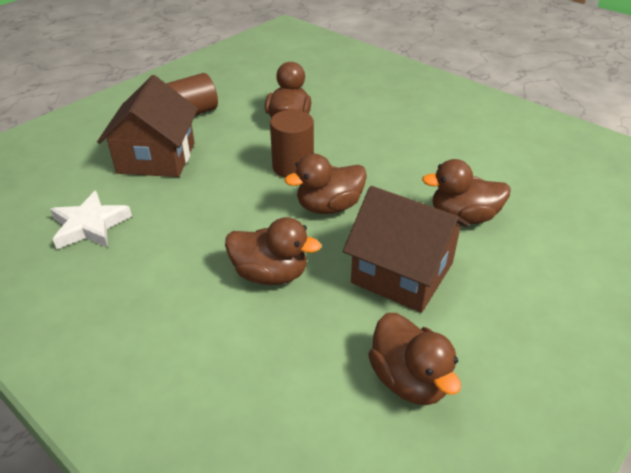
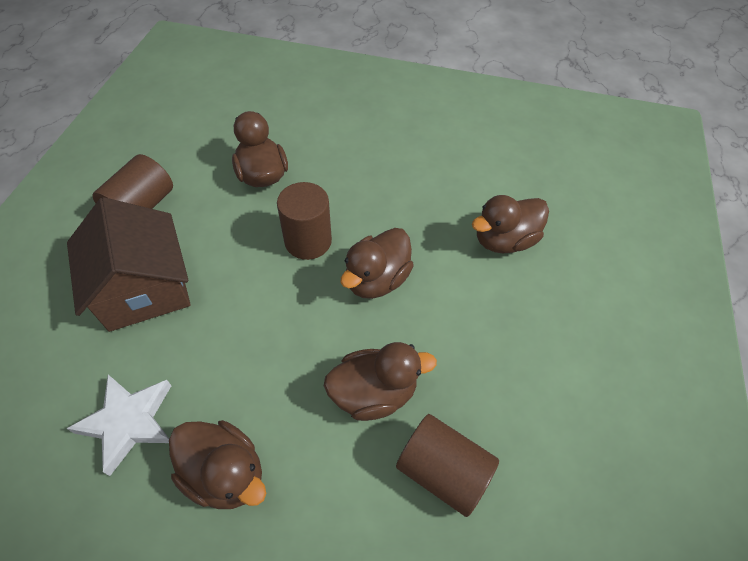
camera: 30 degrees left, 15 degrees up
brown house [343,186,469,313] -> none
brown duck [368,313,461,405] -> brown duck moved to [169,420,266,509]
none -> brown cylinder [396,414,499,517]

